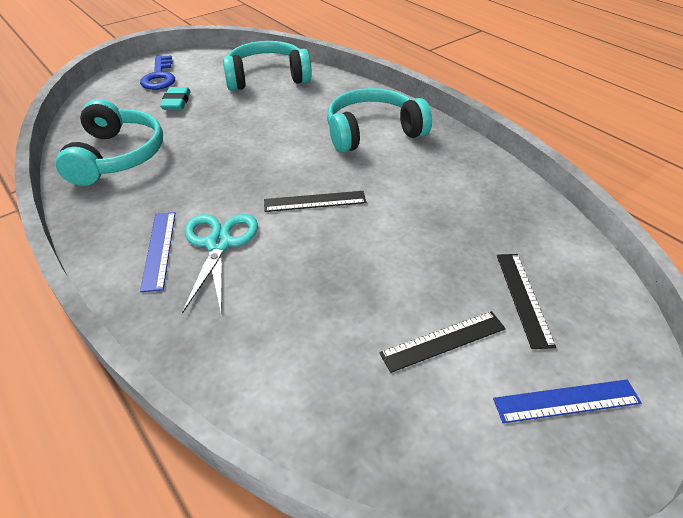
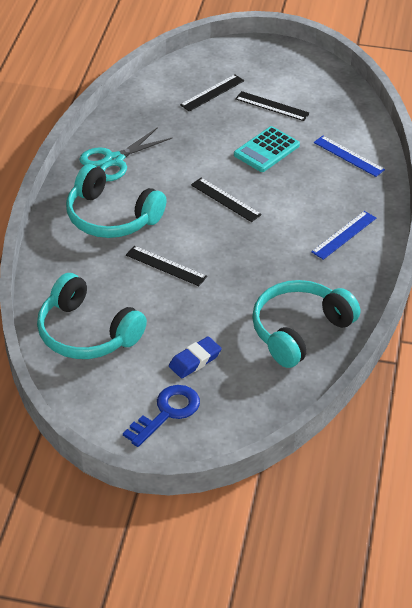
camera: 130 degrees left, 0 degrees up
turquoise eraser [160,87,191,110] -> blue eraser [169,336,221,378]
turquoise scissors [182,214,258,313] -> turquoise scissors moved to [79,127,173,181]
blue ruler [493,380,642,423] -> blue ruler moved to [314,136,385,177]
none -> black ruler [126,246,207,286]
none -> turquoise calculator [234,126,300,172]

